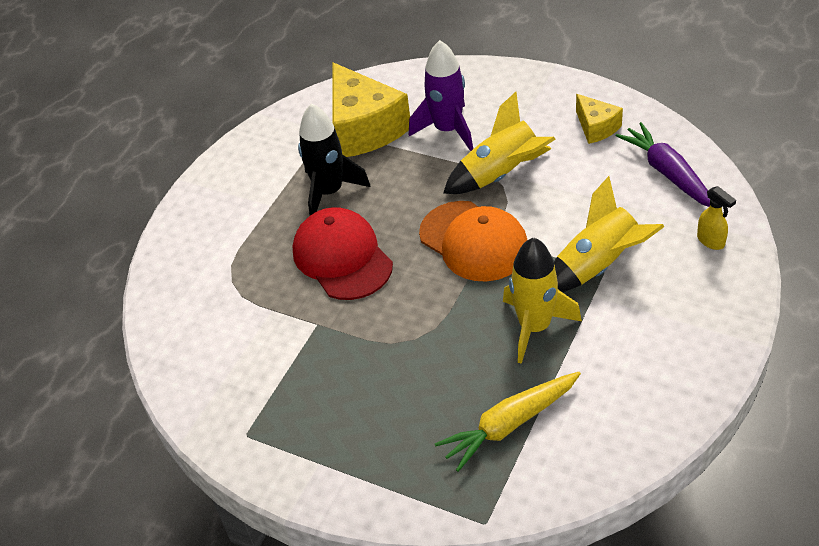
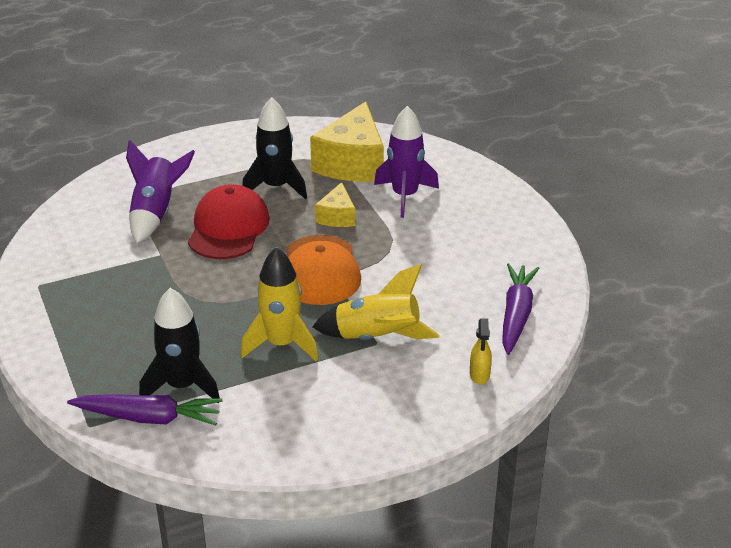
camera: 35 degrees right, 10 degrees down
yellow carrot [435,372,581,472] -> black rocket [139,288,220,403]
yellow rocket [444,92,556,194] -> none
yellow cheese [576,94,623,144] -> yellow cheese moved to [315,182,355,227]
none -> purple carrot [67,394,223,426]
none -> purple rocket [126,140,195,243]

